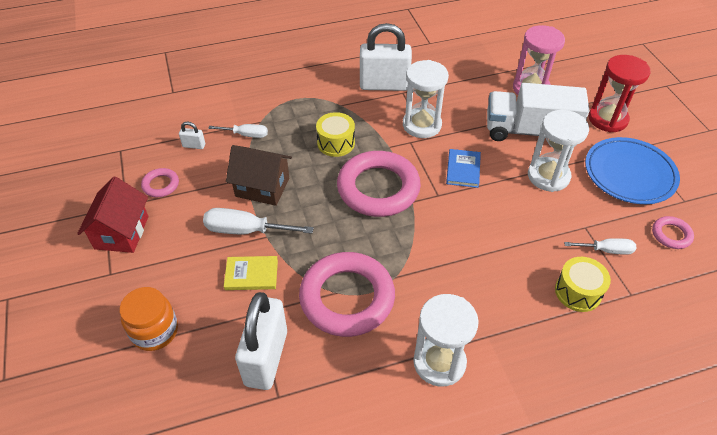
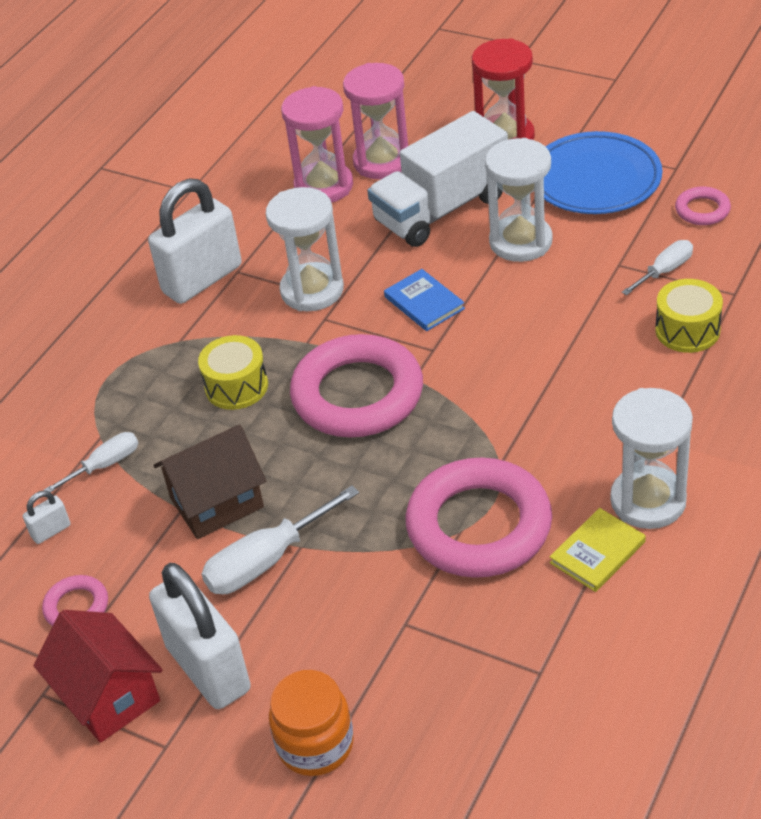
camera: 40 degrees left, 5 degrees down
yellow book [224,256,278,290] -> yellow book moved to [550,508,646,592]
white padlock [235,292,287,390] -> white padlock moved to [149,563,251,709]
none -> pink hourglass [281,86,353,203]

